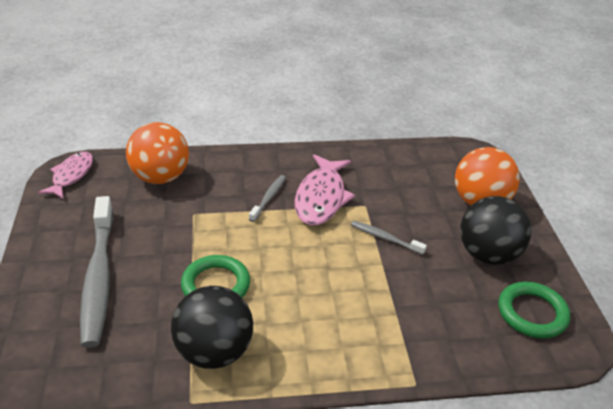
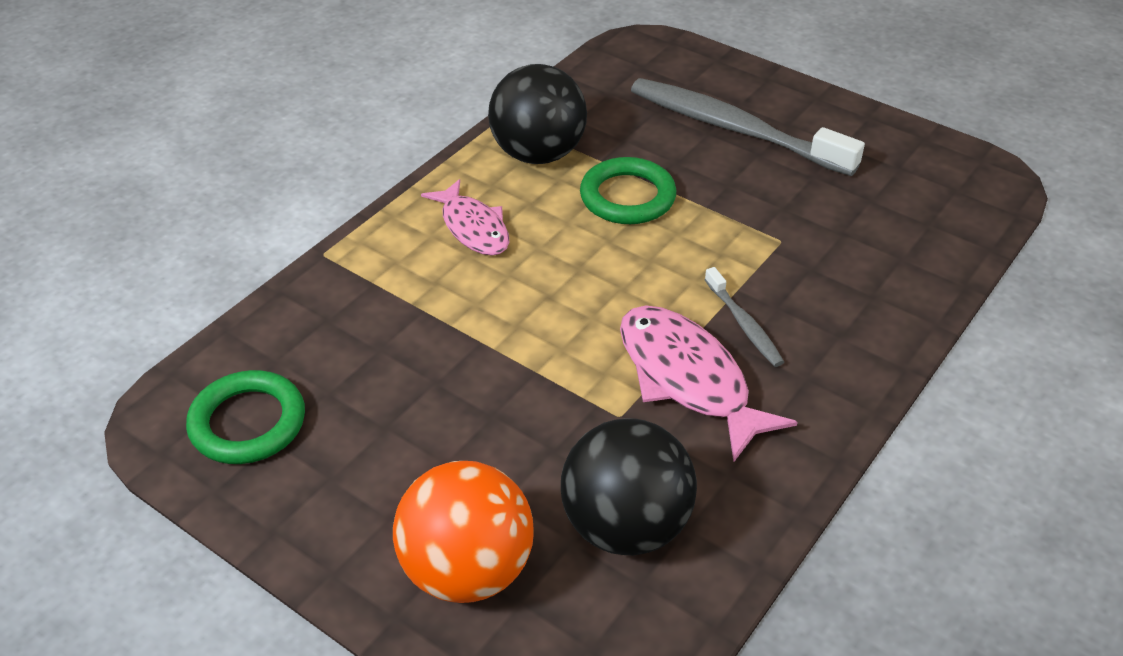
camera: 135 degrees right, 5 degrees up
pink fish [38,152,93,199] -> pink fish moved to [421,179,509,256]
orange ball [126,122,189,184] -> none
grey toothbrush [351,221,427,255] -> none
black ball [460,196,531,265] -> black ball moved to [561,418,697,556]

